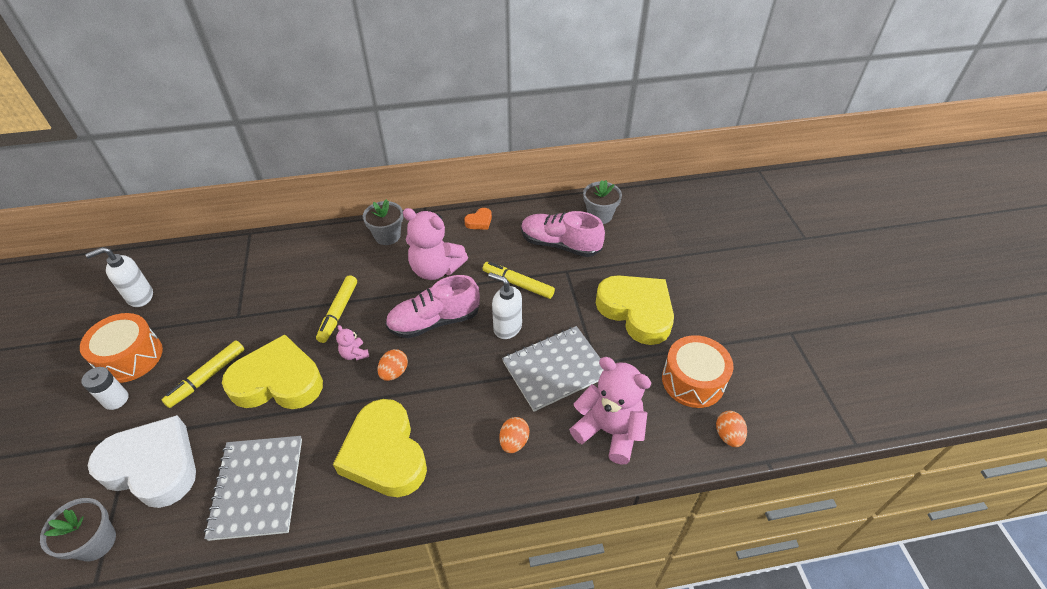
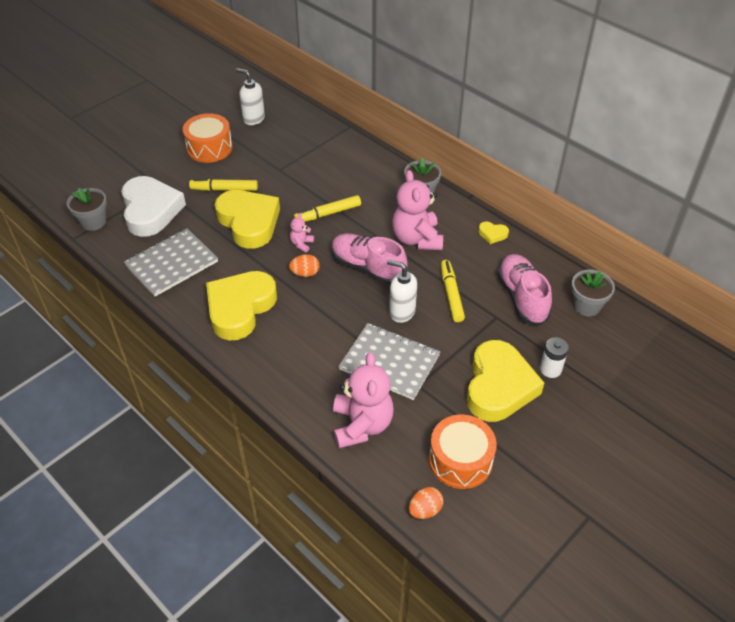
camera: 55 degrees right, 0 degrees up
white battery [81,367,129,410] -> white battery moved to [540,337,569,378]
orange heart [464,208,492,230] -> yellow heart [478,222,509,244]
white soap dispenser [488,272,522,339] -> white soap dispenser turned 60 degrees counterclockwise [387,259,417,323]
orange egg [499,417,529,453] -> none

